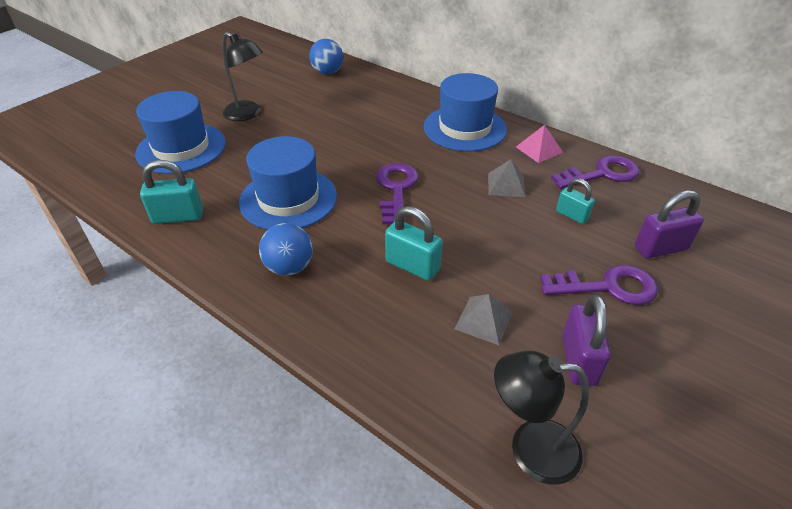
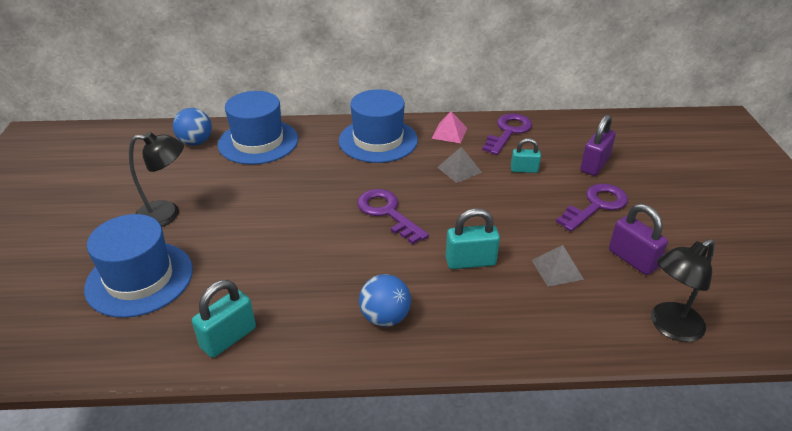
camera: 40 degrees left, 5 degrees down
blue hat [239,136,337,230] -> blue hat moved to [218,91,298,165]

